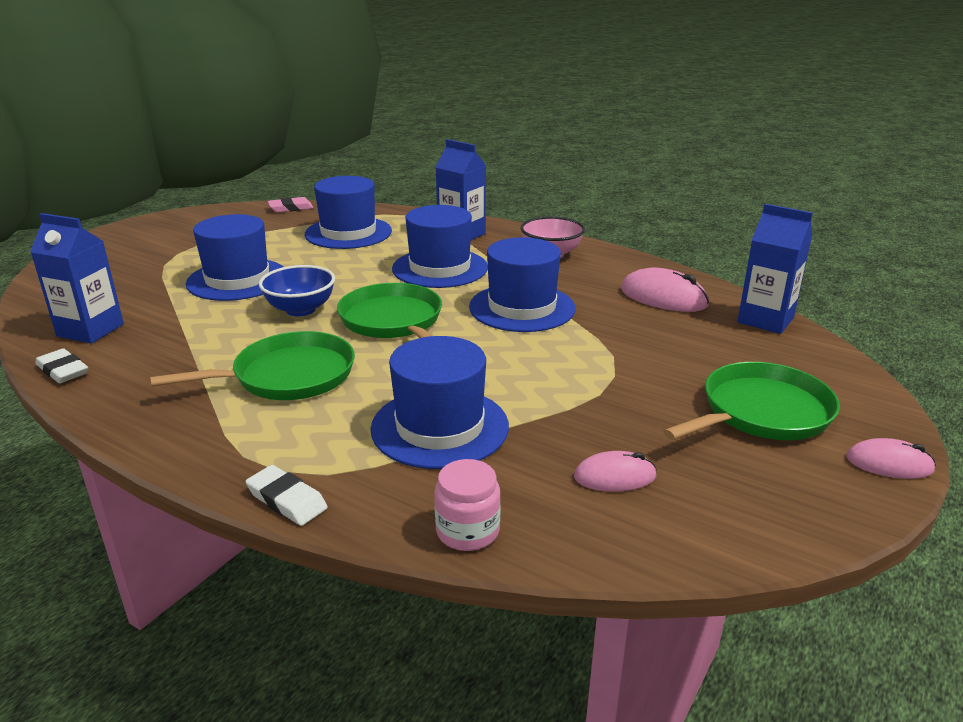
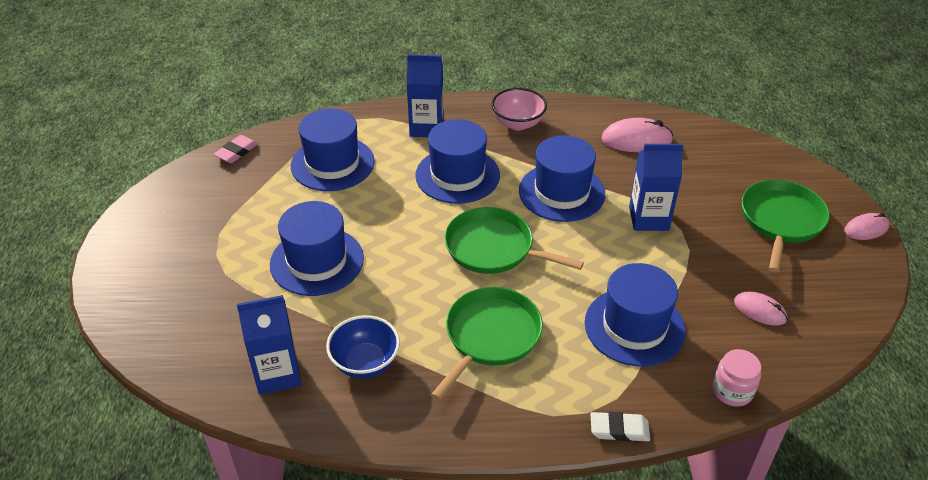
camera: 35 degrees left, 15 degrees up
white eraser [36,348,88,383] -> none
blue bowl [259,265,335,316] -> blue bowl moved to [326,315,400,379]
pink mouse [574,451,657,492] -> pink mouse turned 75 degrees clockwise [734,292,788,326]
blue carton [737,204,813,334] -> blue carton moved to [629,144,683,231]

